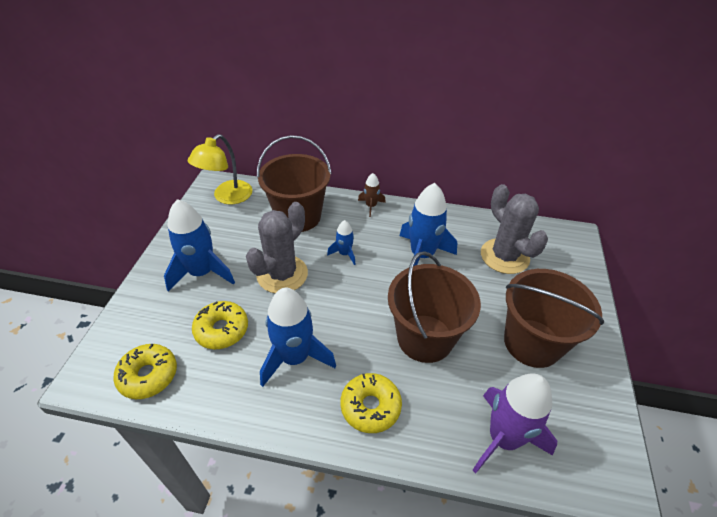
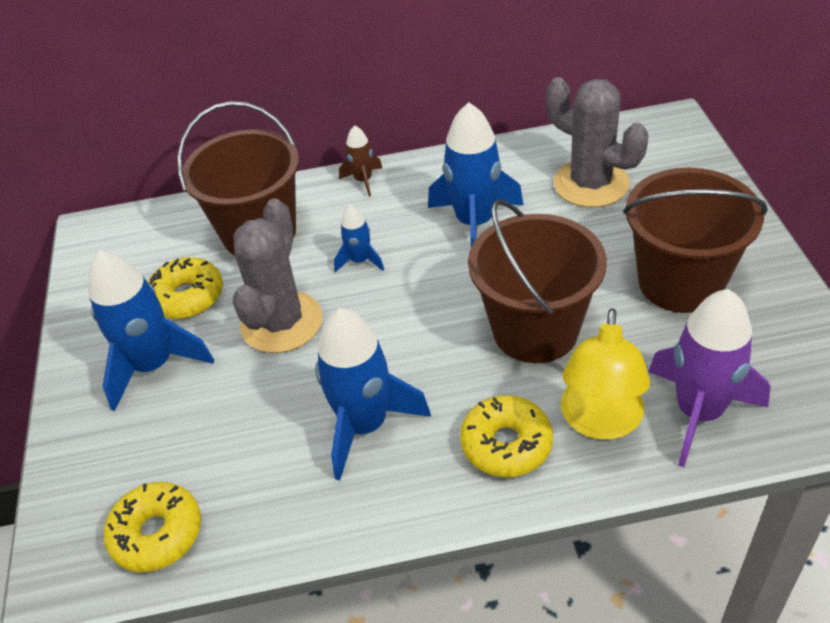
camera: 15 degrees left, 0 degrees up
yellow lamp [188,134,252,205] -> yellow lamp moved to [561,308,651,440]
yellow donut [192,301,248,349] -> yellow donut moved to [148,257,223,319]

